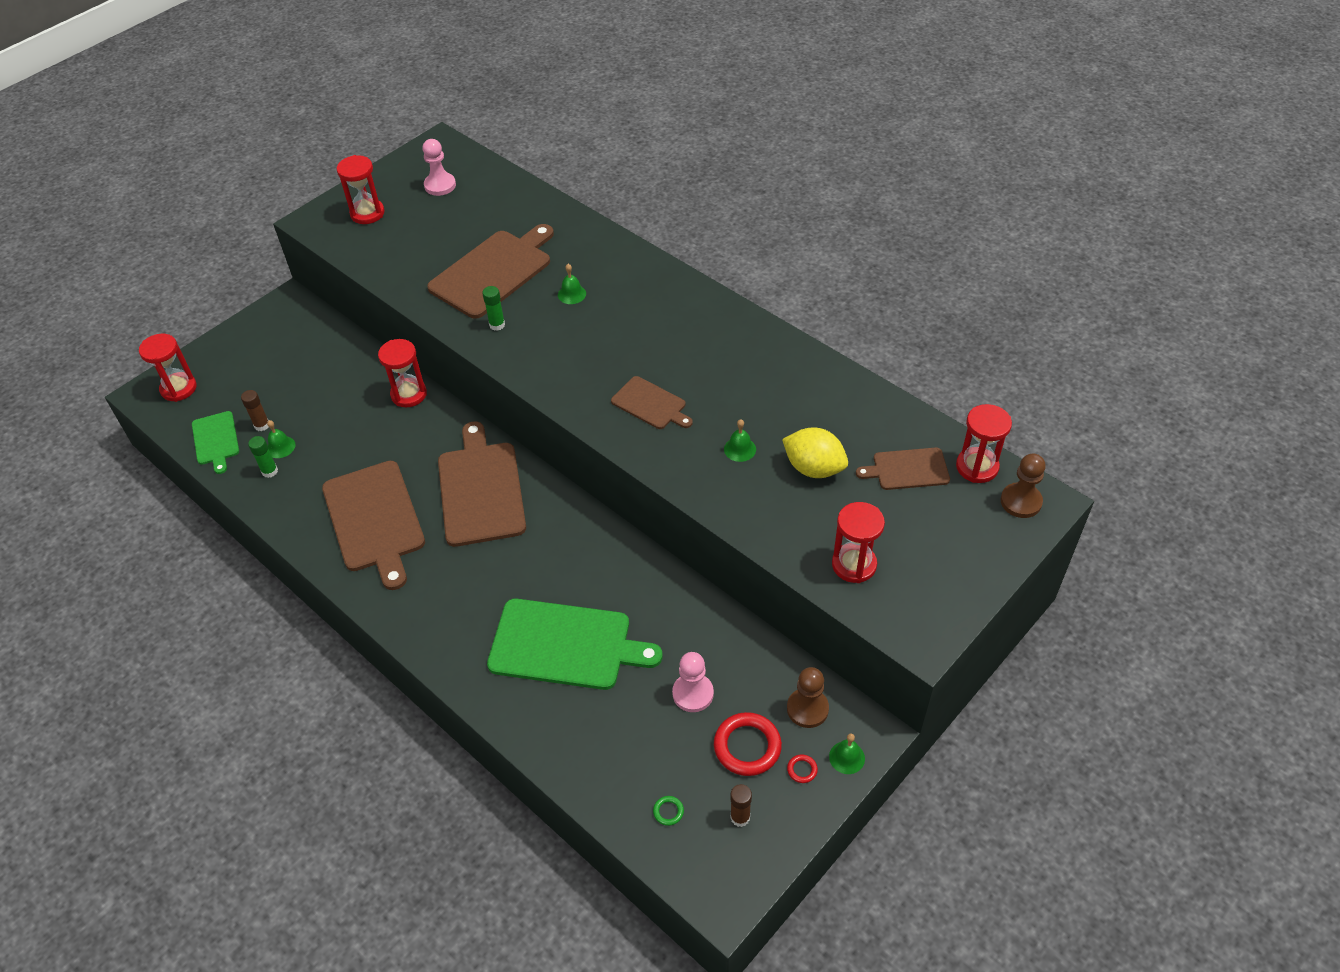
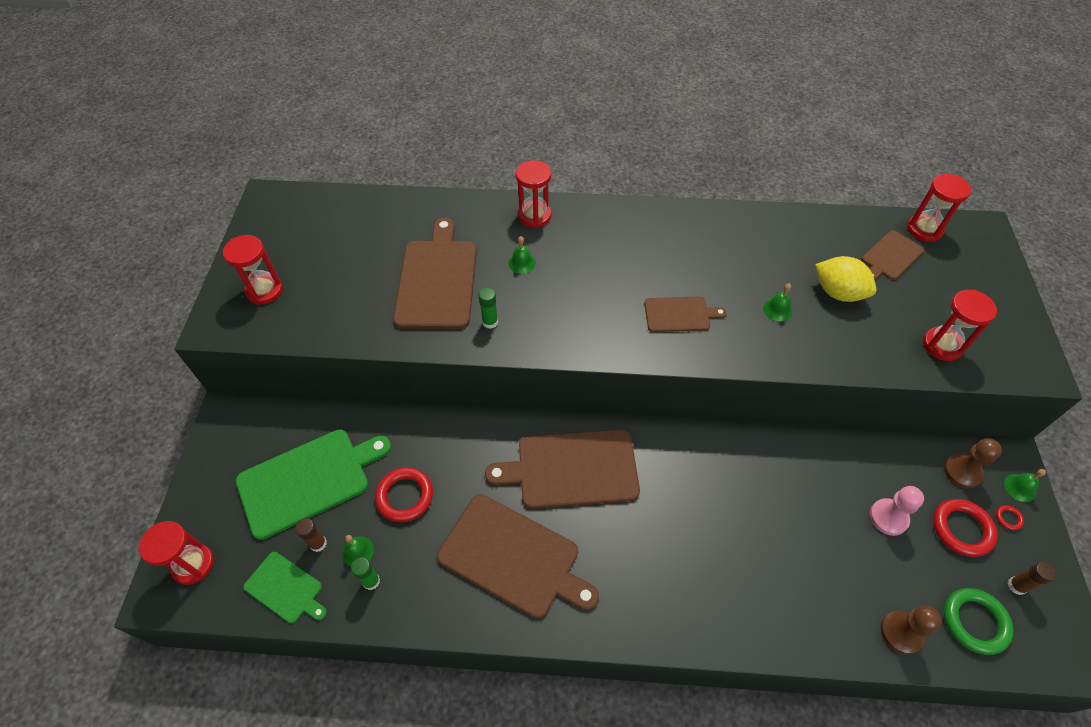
camera: 40 degrees left, 5 degrees up
red hourglass [378,339,427,407] -> red hourglass moved to [516,160,551,228]
pink pawn [422,139,456,196] -> none
brown cutting board [438,421,526,547] -> brown cutting board turned 45 degrees counterclockwise [485,430,640,509]
green cutting board [487,599,663,690] -> green cutting board moved to [236,429,391,540]
green ring [653,796,684,826] -> green ring [944,588,1014,655], size x2.26
yellow lemon [782,427,848,478] -> yellow lemon turned 45 degrees clockwise [815,256,876,302]
brown pawn [1000,454,1046,518] -> brown pawn moved to [881,606,942,654]
none -> red ring [375,467,433,522]

